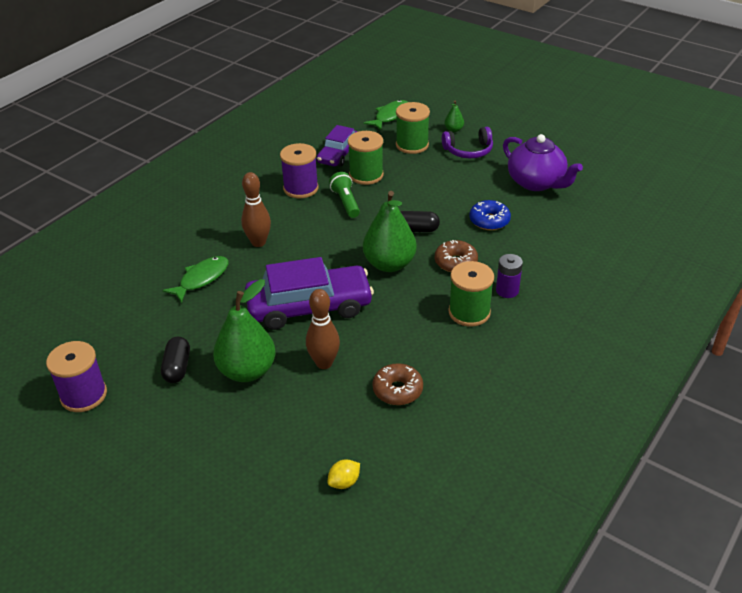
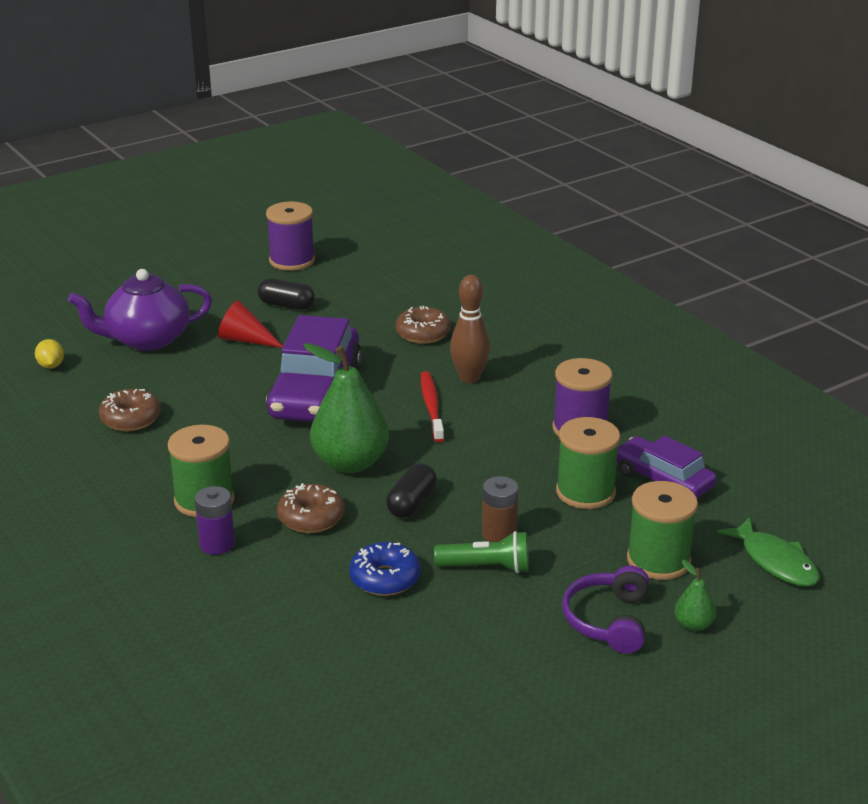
camera: 110 degrees right, 10 degrees down
green fish [163,256,228,303] -> brown donut [395,306,451,344]
green pear [213,279,275,382] -> red cone [218,300,283,348]
brown bowling pin [306,289,340,369] -> none
green flashlight [329,172,360,218] -> green flashlight moved to [434,531,529,573]
purple teapot [503,134,583,191] -> purple teapot moved to [68,269,212,351]
none -> red toothbrush [421,371,444,442]
none -> brown battery [482,476,519,542]

